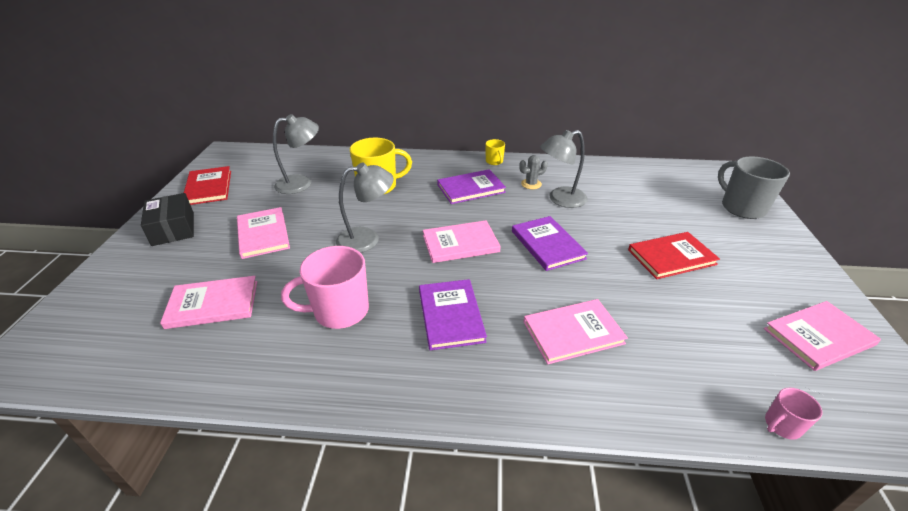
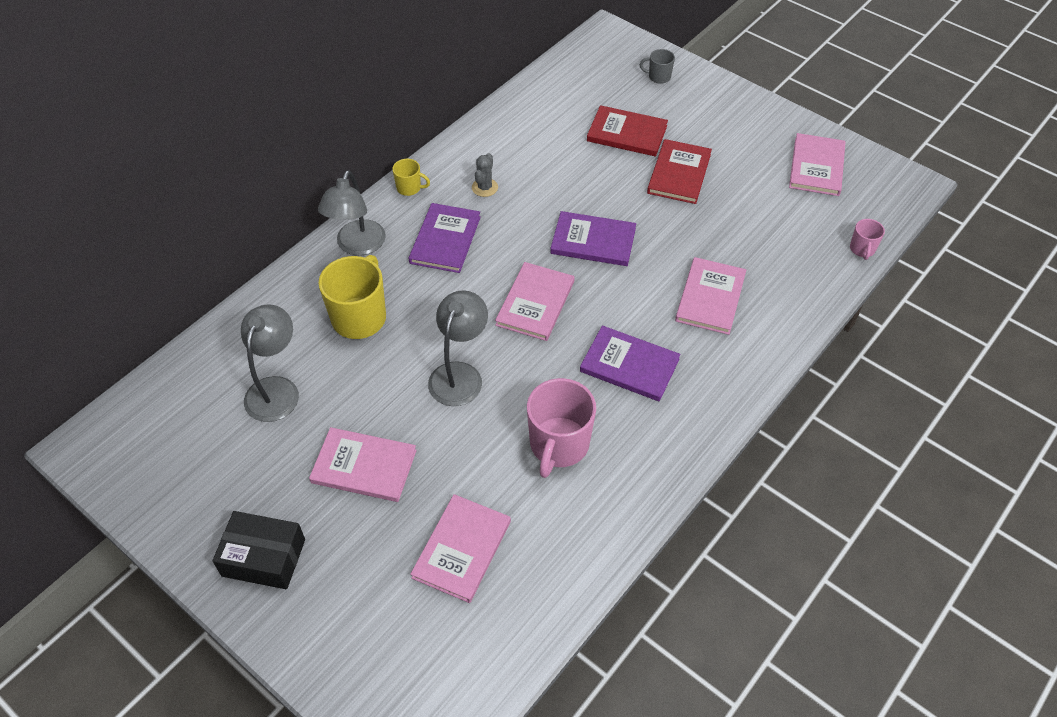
camera: 55 degrees left, 15 degrees up
red book [184,166,231,205] -> red book moved to [587,105,668,157]
grey lamp [540,130,588,208] -> grey lamp moved to [318,170,386,256]
grey mug [718,156,790,219] -> grey mug [640,49,675,84], size x0.49

